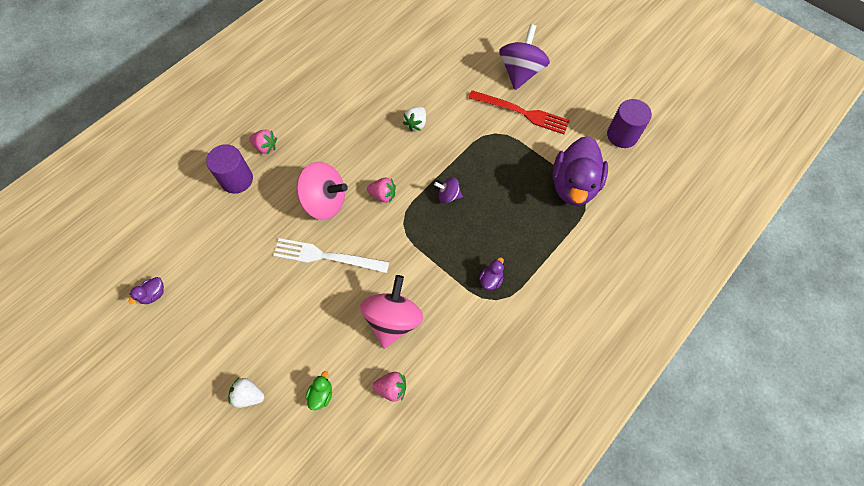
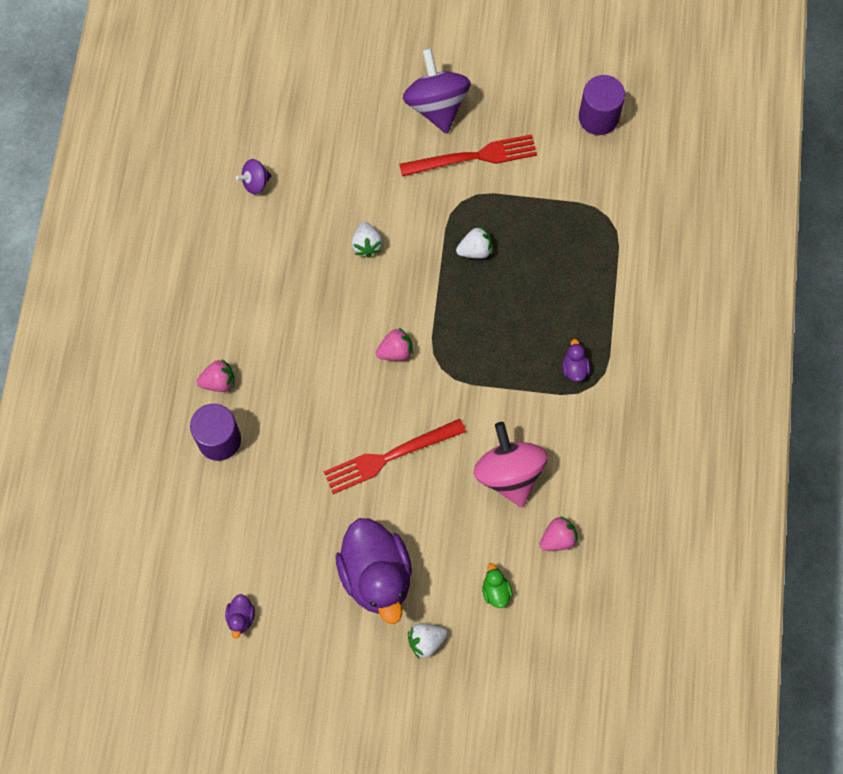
camera: 35 degrees left, 5 degrees up
white fork [273,238,389,273] -> red fork [323,419,466,494]
pink spinning top [296,162,348,220] -> none
purple spinning top [434,177,462,203] -> purple spinning top moved to [236,159,272,194]
purple duck [552,136,608,206] -> purple duck moved to [336,518,412,624]
none -> white strawberry [456,226,493,259]

